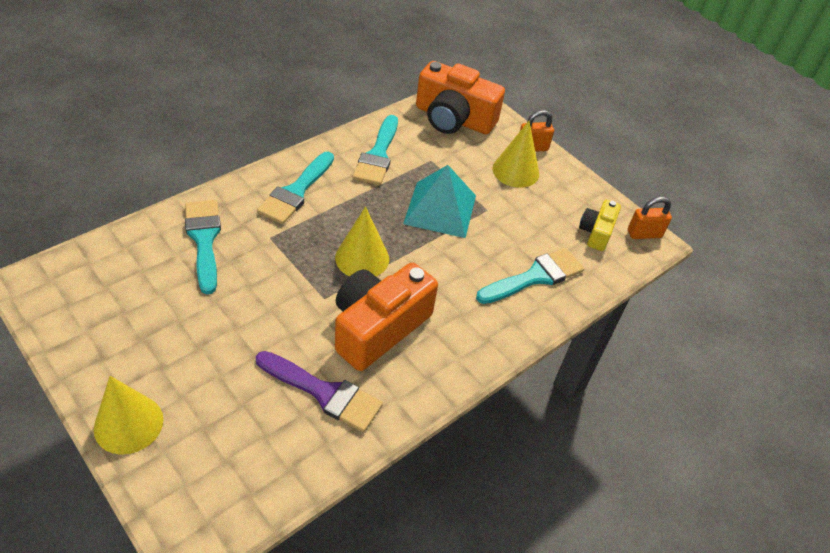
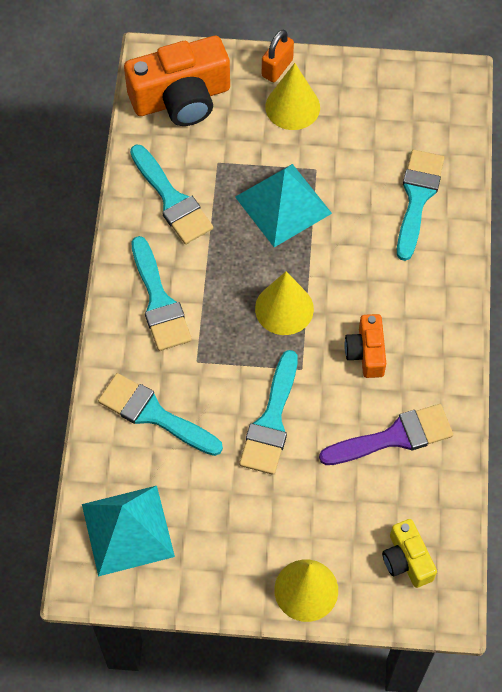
camera: 40 degrees left, 15 degrees up
orange camera [335,263,438,371] -> orange camera [344,314,386,378], size x0.53
yellow camera [579,200,621,251] -> yellow camera moved to [382,519,437,588]
orange padlock [628,196,672,239] -> none
none -> turquoise pyramid [82,486,175,576]
none -> turquoise brush [239,350,298,475]

